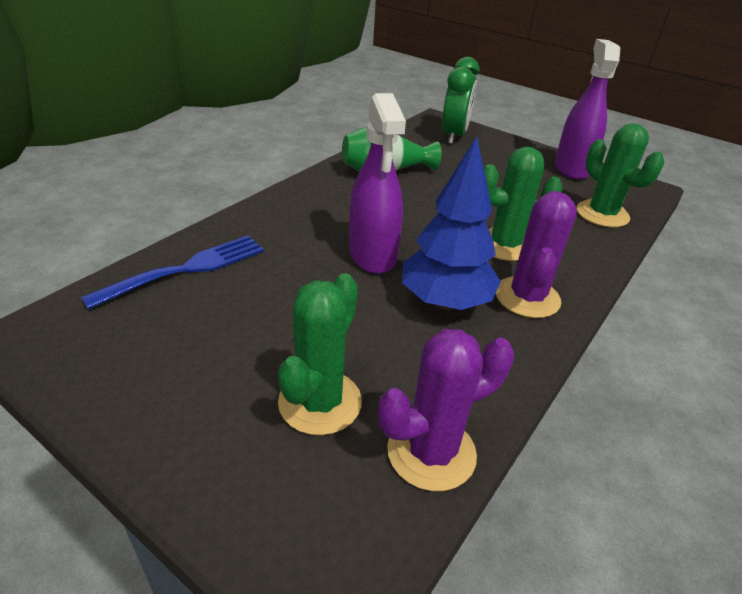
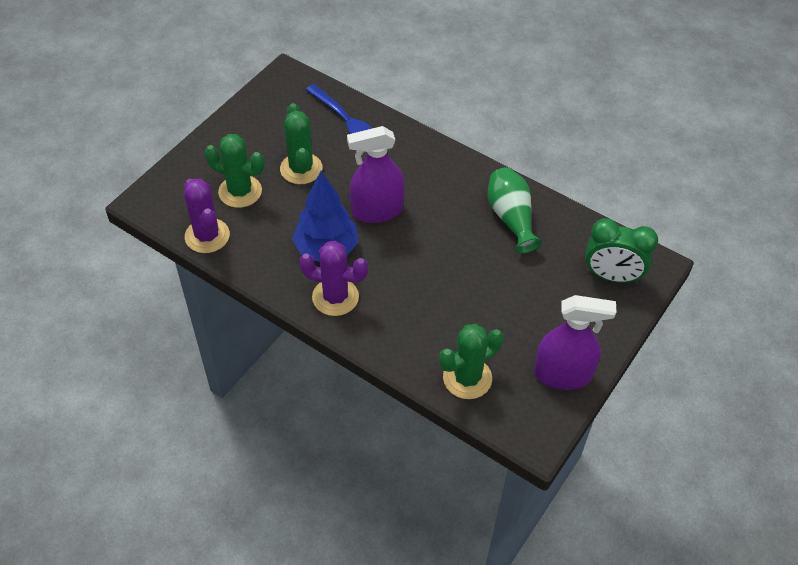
camera: 90 degrees right, 15 degrees up
green cactus [484,147,563,261] -> green cactus moved to [280,103,323,184]

